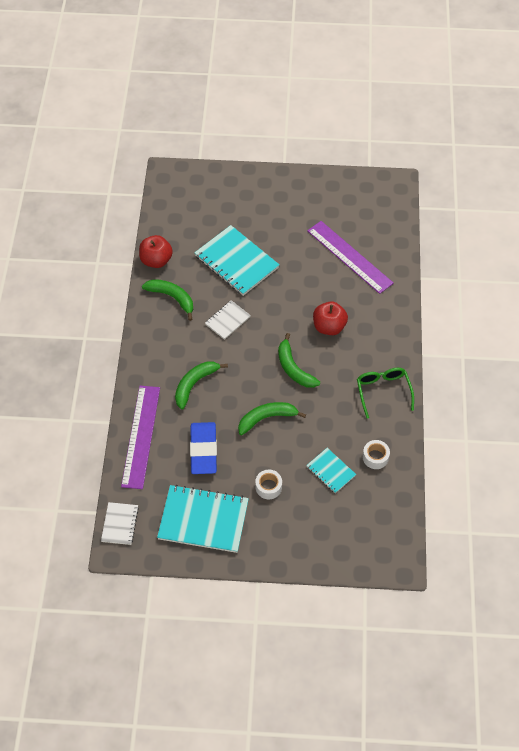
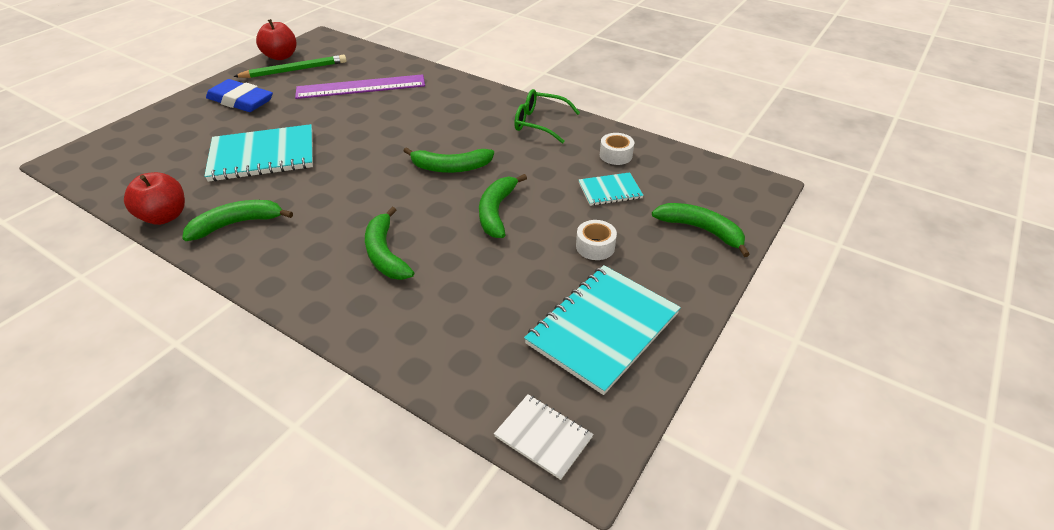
camera: 60 degrees left, 15 degrees down
purple ruler [121,386,160,489] -> none
blue eraser [190,422,217,474] -> blue eraser moved to [206,79,273,112]
white notebook [205,300,251,340] -> none
red apple [313,301,348,335] -> red apple moved to [256,19,297,60]
none -> green pencil [233,55,347,78]
none -> green banana [652,203,750,257]

